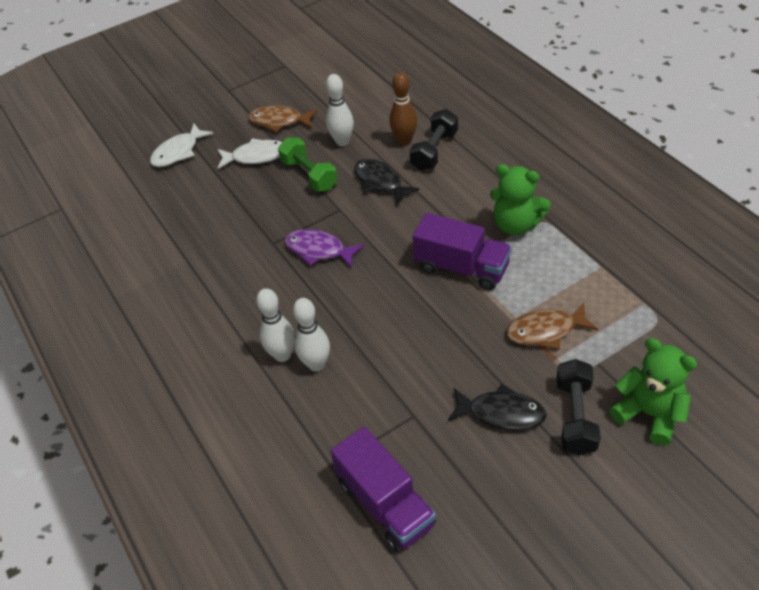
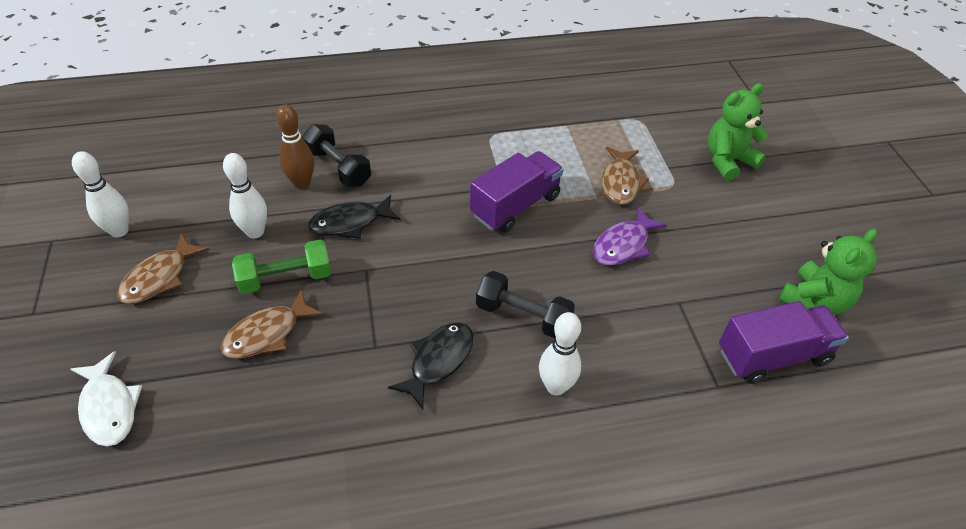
camera: 75 degrees left, 0 degrees up
white fish [217,138,282,169] -> none
purple fish [285,229,364,268] -> purple fish moved to [593,207,667,266]
white bowling pin [293,298,330,372] -> white bowling pin moved to [72,151,129,237]
black fish [448,384,547,431] -> black fish moved to [388,322,474,410]
green teddy bear [490,164,551,235] -> green teddy bear moved to [779,229,877,315]
black dumbbell [557,359,601,455] -> black dumbbell moved to [476,271,575,338]
none -> brown fish [220,289,324,359]

